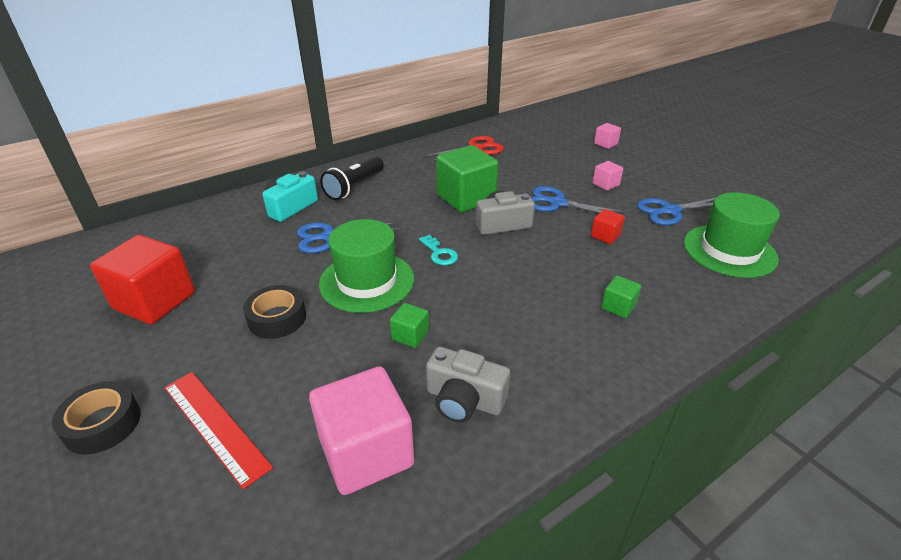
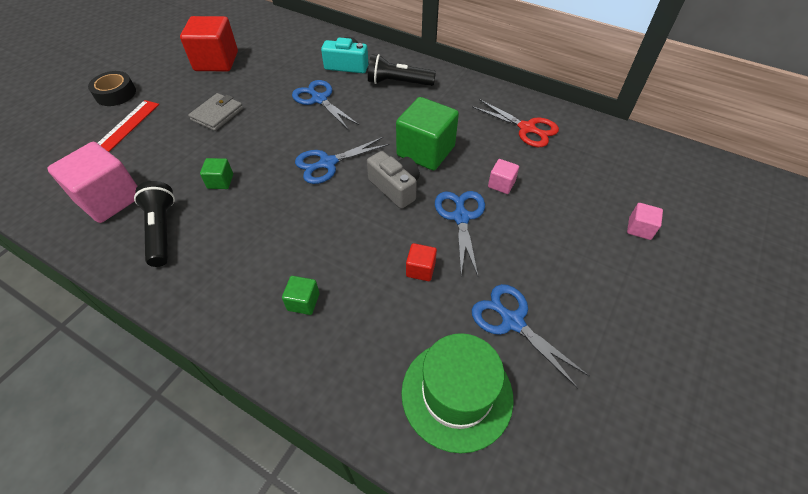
camera: 65 degrees right, 15 degrees up
black tape [243,285,306,339] -> grey wallet [188,93,243,131]
green hat [319,219,414,313] -> none
turquoise key [419,235,458,265] -> blue scissors [295,137,390,184]
grey camera [426,346,510,423] -> black flashlight [134,181,175,267]
pink cube [593,161,623,191] -> pink cube moved to [488,159,519,194]

